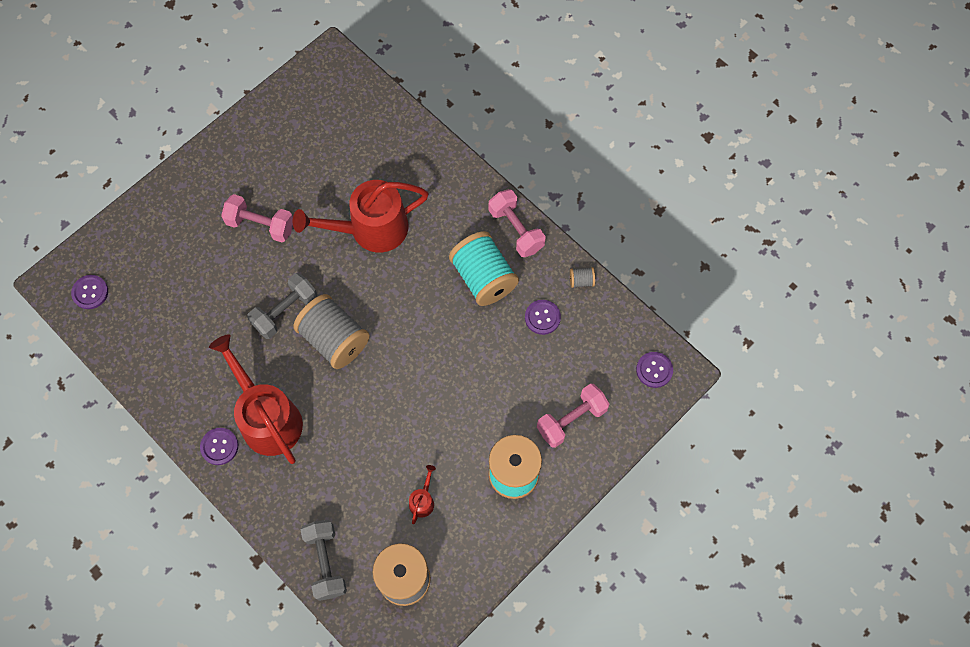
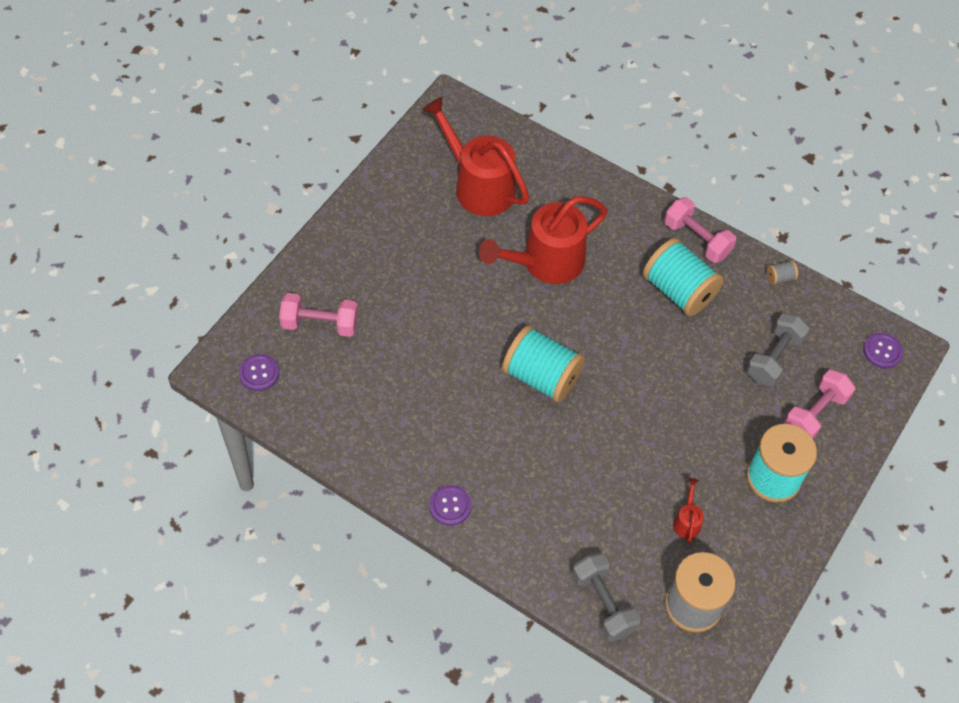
camera: 15 degrees left, 10 degrees down
red watering can [209,334,303,464] -> red watering can moved to [422,97,529,216]
pink dumbbell [221,194,293,242] -> pink dumbbell moved to [279,293,358,337]
grey dumbbell [247,273,317,339] -> grey dumbbell moved to [746,313,810,387]
grey spool [293,294,370,369] -> turquoise spool [502,325,585,403]
purple button [525,300,561,335] -> none

